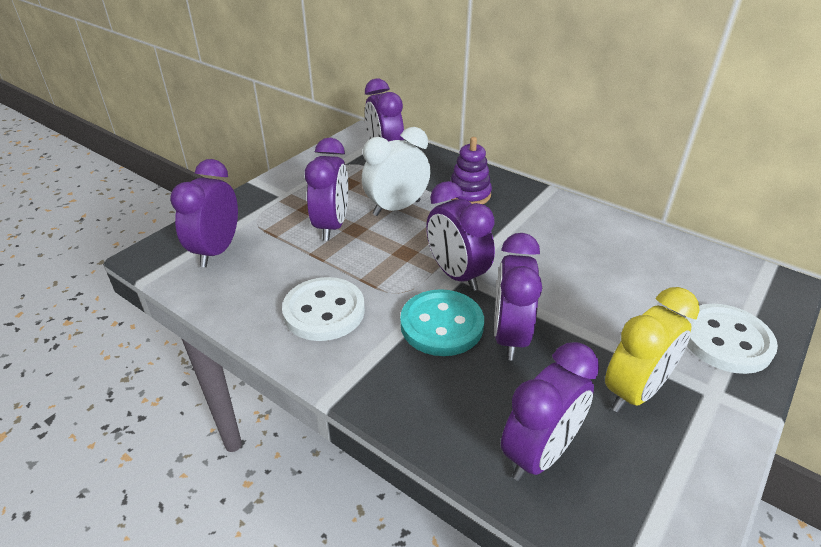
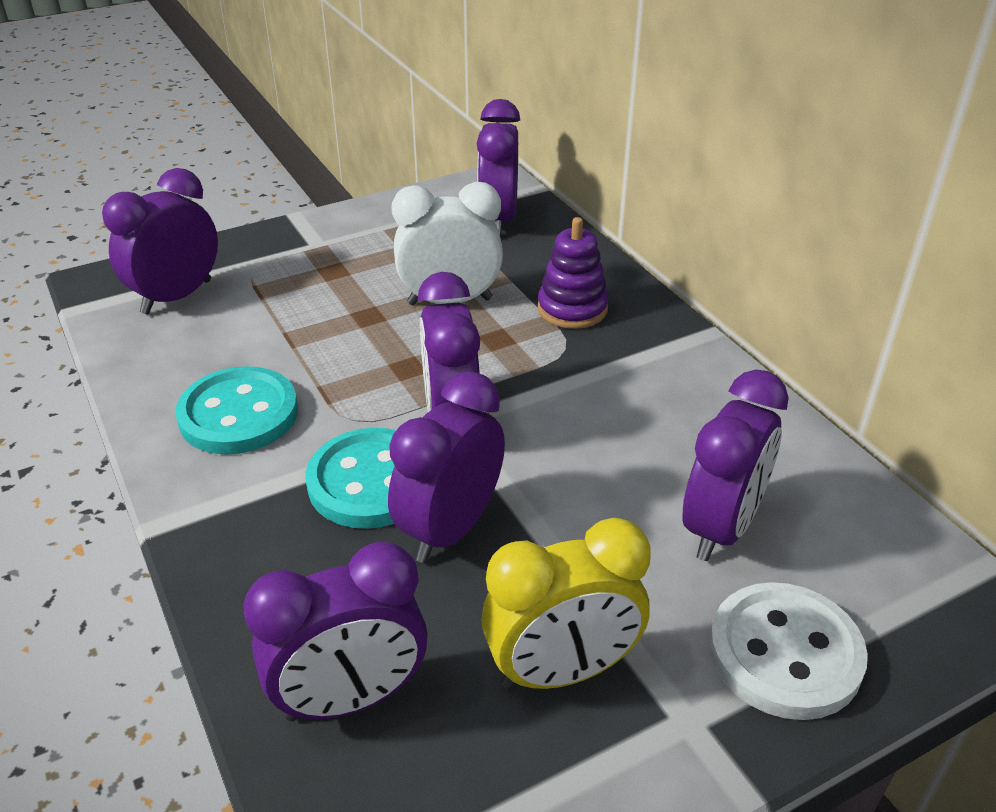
camera: 25 degrees right, 0 degrees up
white button [282,277,365,341] -> turquoise button [175,366,298,455]
purple clock [305,138,348,241] -> purple clock moved to [683,370,788,561]

